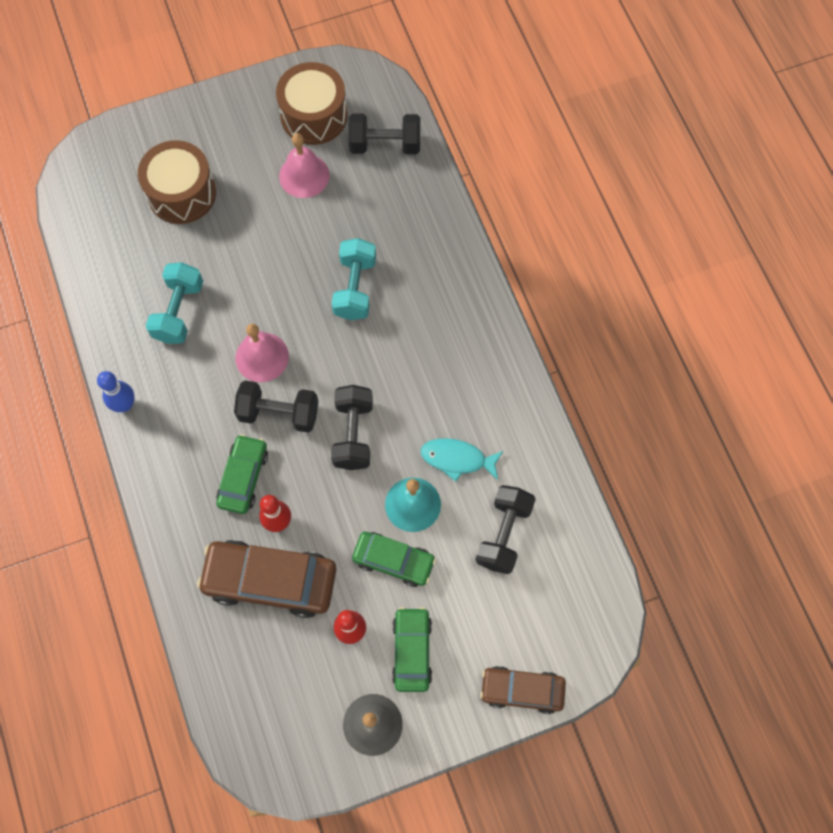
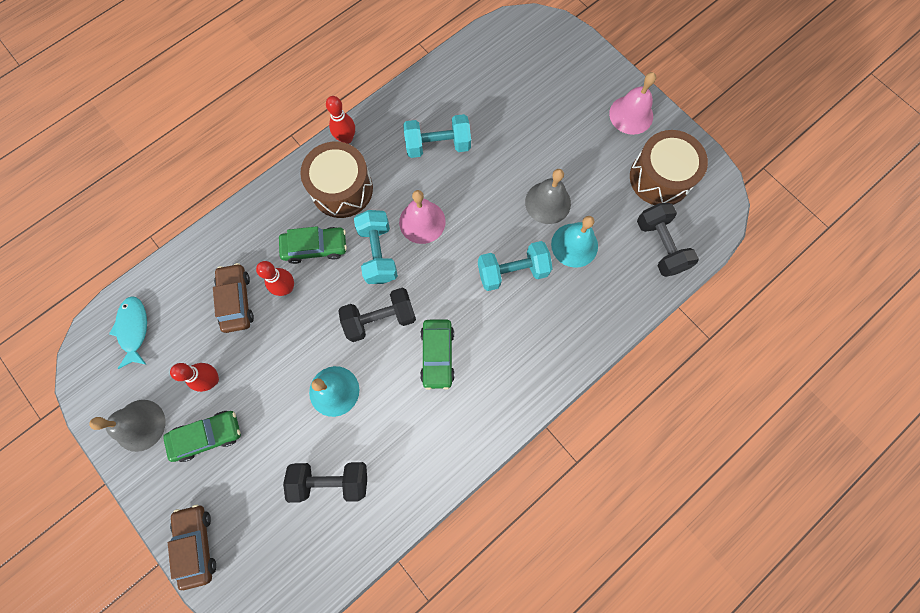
camera: 70 degrees right, 5 degrees up
blue bowling pin [97,371,135,412] -> red bowling pin [326,96,355,144]
brown drum [138,140,216,224] -> brown drum moved to [300,142,373,218]
brown car [197,540,336,618] -> brown car [213,263,254,333], size x0.61
black dumbbell [234,380,318,433] -> turquoise dumbbell [354,210,398,284]
pink bell [279,133,329,198] -> pink bell moved to [609,72,656,135]
green car [352,532,436,587] -> green car moved to [420,319,455,390]
turquoise fish [421,438,503,482] -> turquoise fish moved to [109,296,147,369]
none -> grey bell [525,169,571,224]
none -> turquoise bell [551,216,598,268]

